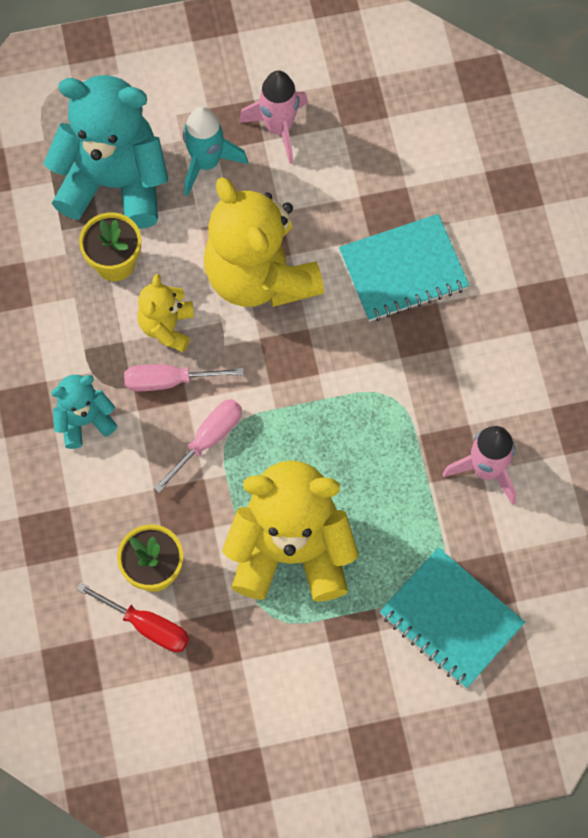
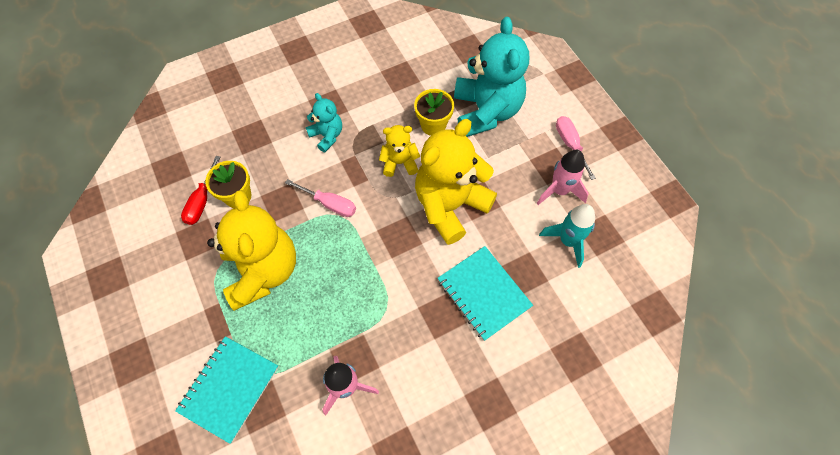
camera: 75 degrees right, 5 degrees down
pink screwdriver [124,364,244,391] -> pink screwdriver moved to [556,116,596,180]
turquoise rocket [183,106,248,196] -> turquoise rocket moved to [539,204,595,268]

